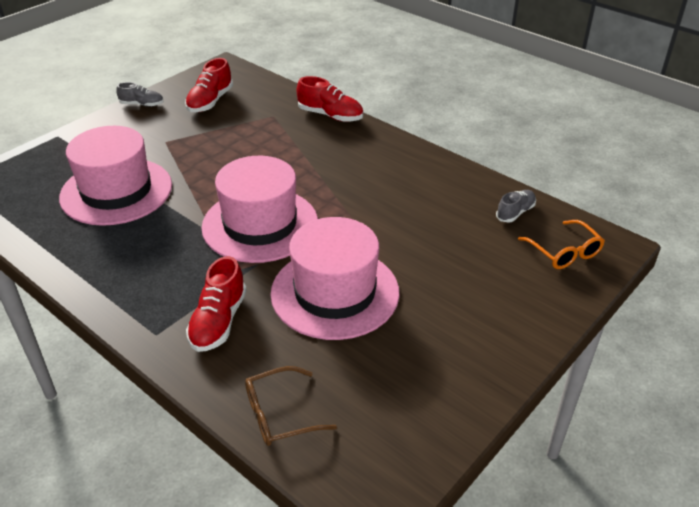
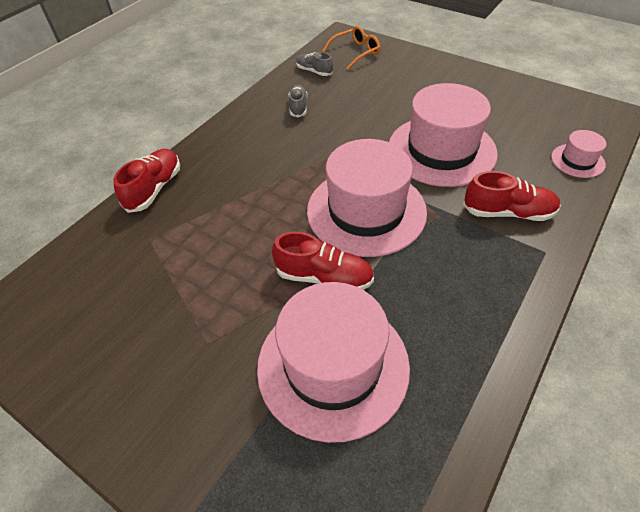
camera: 95 degrees left, 10 degrees up
grey shoe [116,82,163,107] -> grey shoe moved to [289,85,307,117]
red shoe [185,58,233,112] -> red shoe moved to [272,231,374,290]
brown glasses [245,366,337,446] -> pink hat [551,130,606,178]

